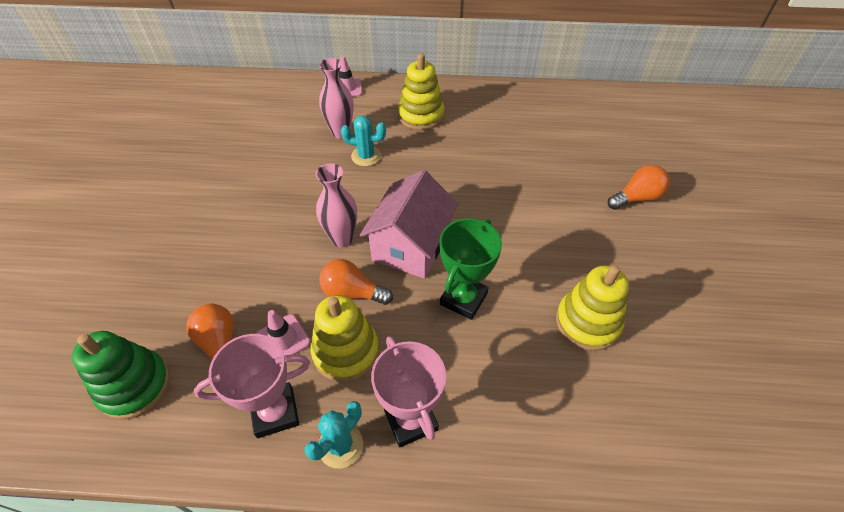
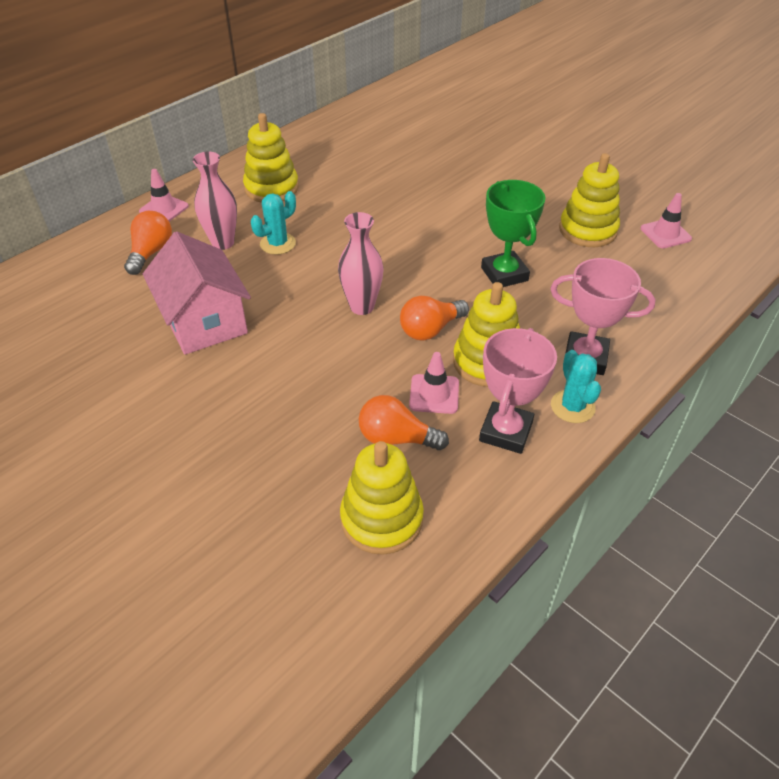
camera: 50 degrees left, 5 degrees down
green stacking toy [72,331,170,420] -> yellow stacking toy [340,441,424,555]
pink house [360,170,458,279] -> pink house moved to [143,231,251,355]
orange light bulb [608,165,670,210] -> orange light bulb moved to [124,211,172,275]
none -> pink traffic cone [641,193,692,248]

